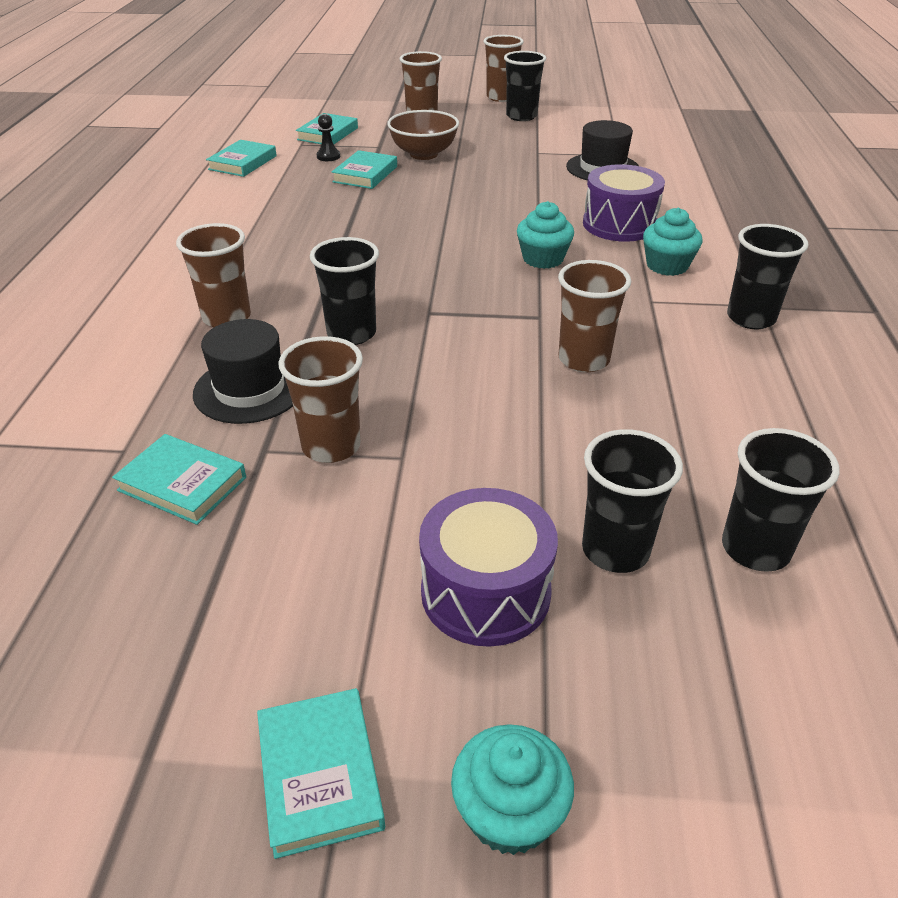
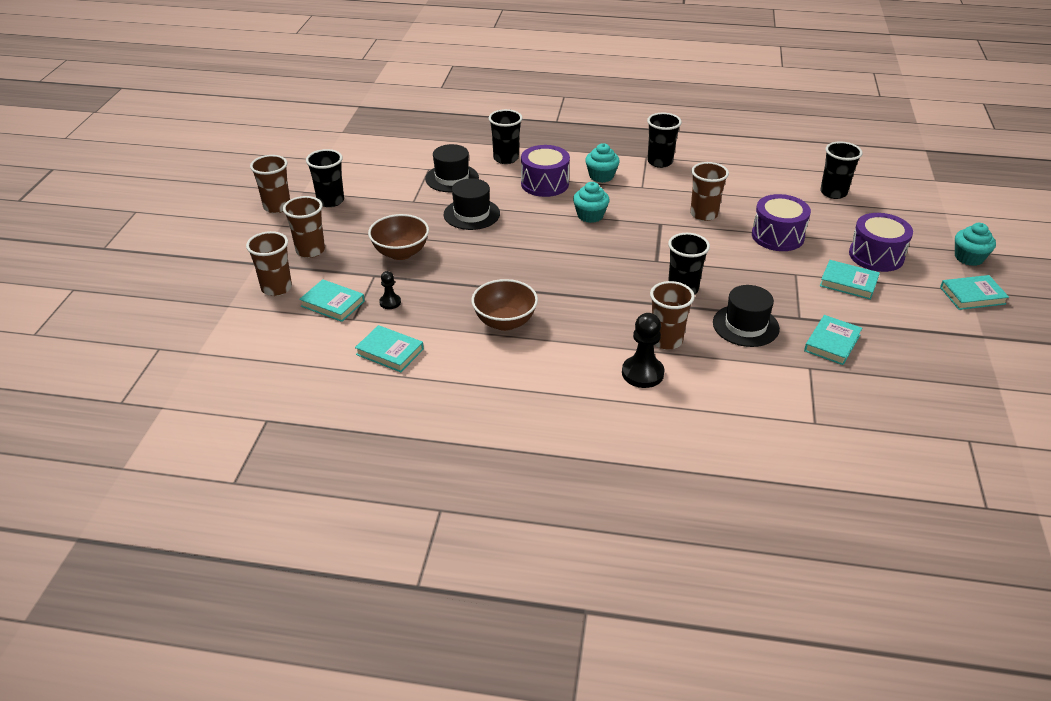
camera: 85 degrees left, 0 degrees up
brown cup [278,336,363,463] -> brown cup moved to [246,231,292,296]
turquoise book [332,150,397,189] -> turquoise book moved to [820,260,880,300]
black cup [582,429,683,573] -> black cup moved to [489,109,523,164]
none -> black hat [444,178,500,230]
none -> brown bowl [471,279,538,331]
none -> black pawn [622,313,664,388]
none -> purple drum [752,194,811,251]

